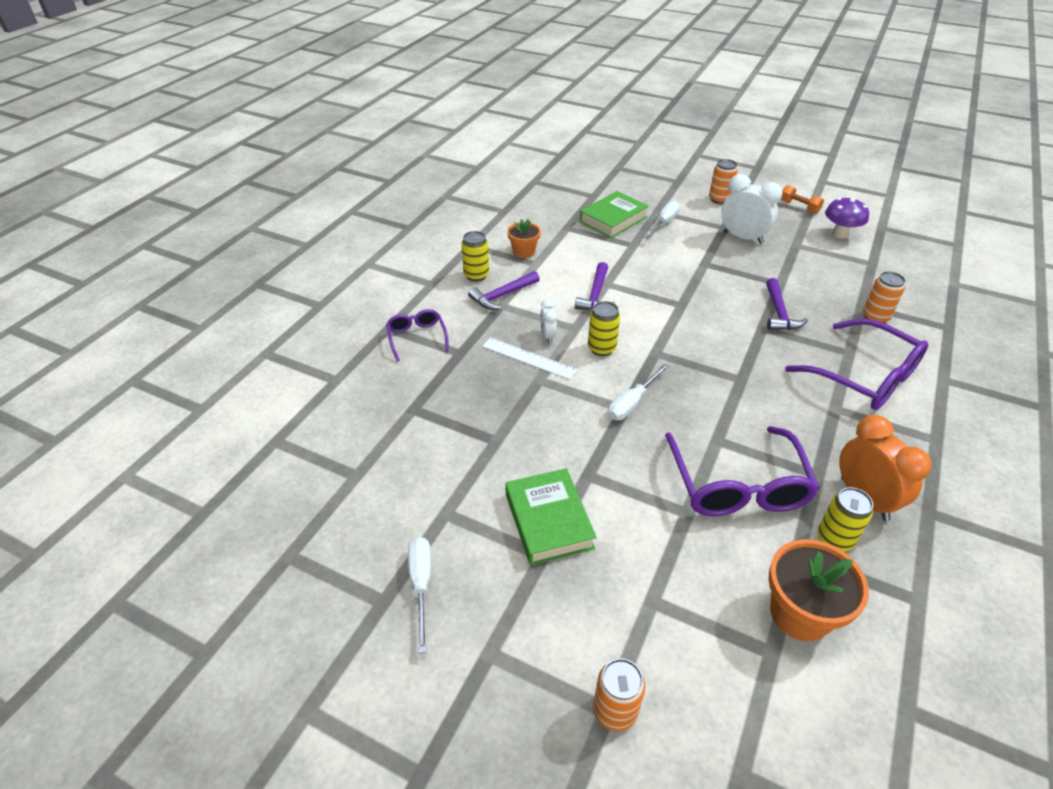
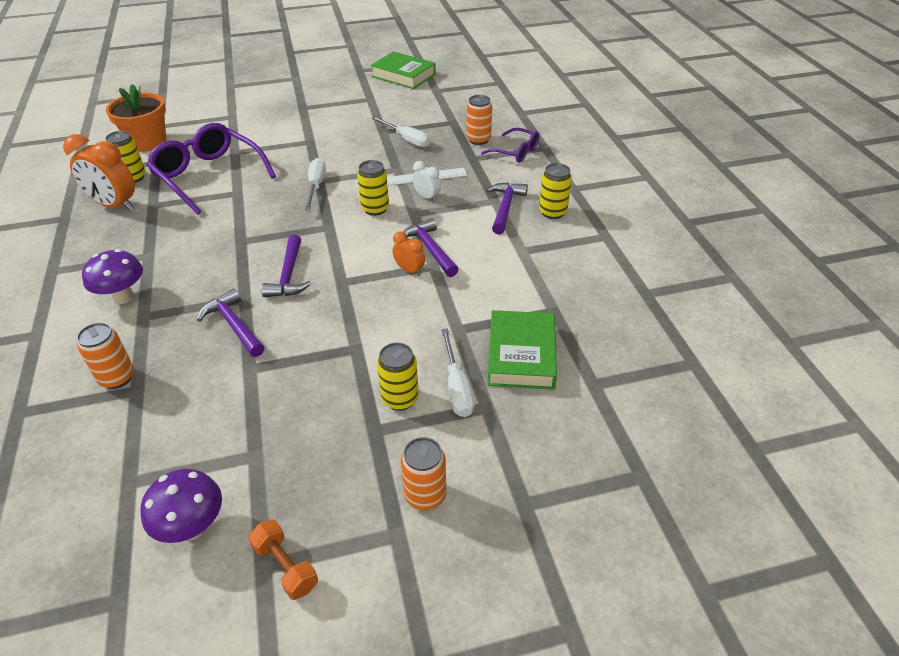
camera: 140 degrees right, 0 degrees up
white screwdriver [408,537,431,653] -> white screwdriver moved to [372,116,430,147]
green book [505,468,597,565] -> green book moved to [370,51,436,89]
orange flower pot [507,219,541,258] -> none
orange can [593,658,645,732] -> orange can moved to [467,95,492,145]
white clock [721,174,783,244] -> none
orange dumbbell [781,185,824,214] -> orange dumbbell turned 45 degrees clockwise [248,519,318,600]
purple glasses [785,318,928,410] -> purple mushroom [82,249,143,304]
none -> purple hammer [261,235,311,297]
none -> yellow can [377,343,419,411]
none -> orange clock [393,232,425,276]

